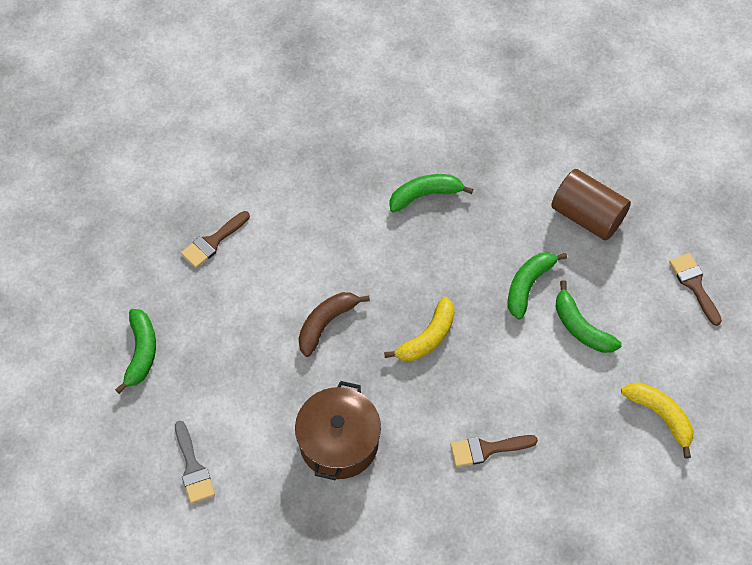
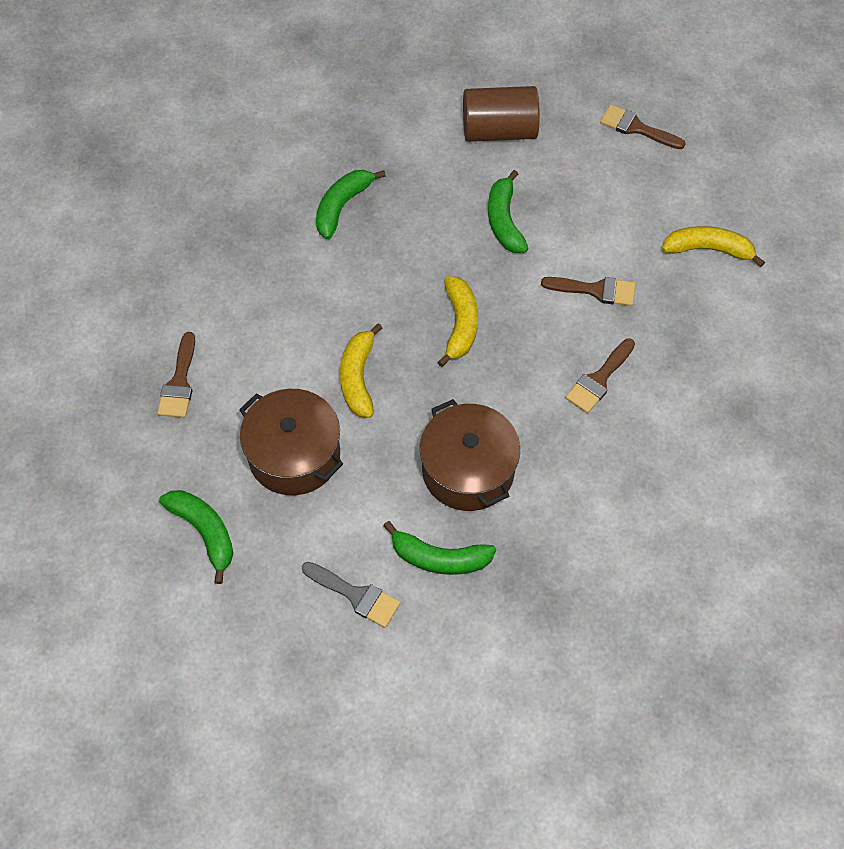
camera: 40 degrees left, 0 degrees up
brown banana [298,292,370,357] -> yellow banana [340,323,383,418]
green banana [556,280,622,353] -> green banana moved to [384,521,496,575]
none -> brown pot [239,389,343,495]
none -> brown brush [541,277,636,306]

